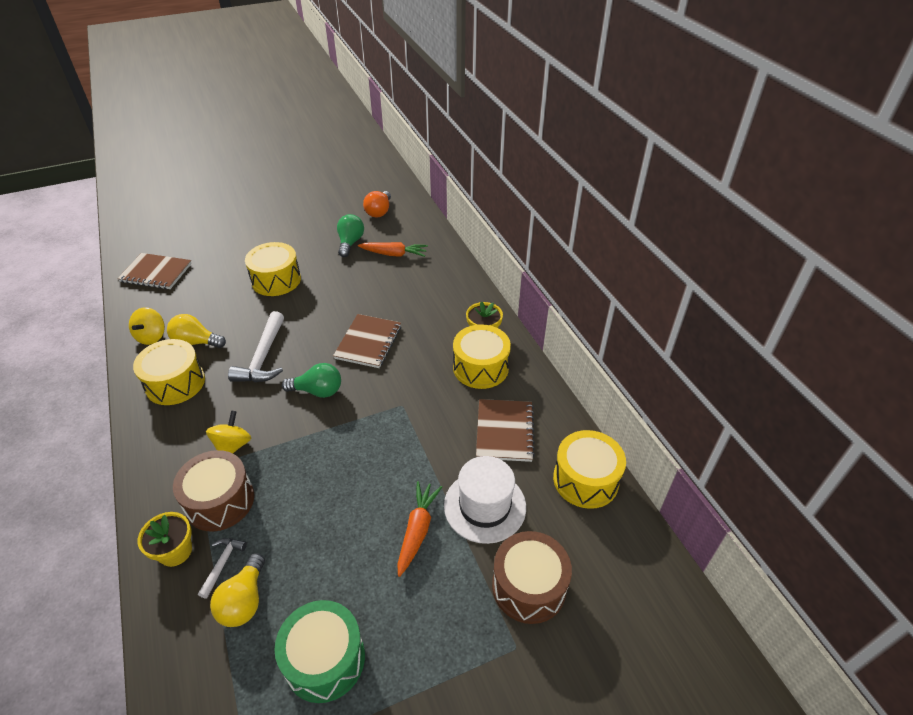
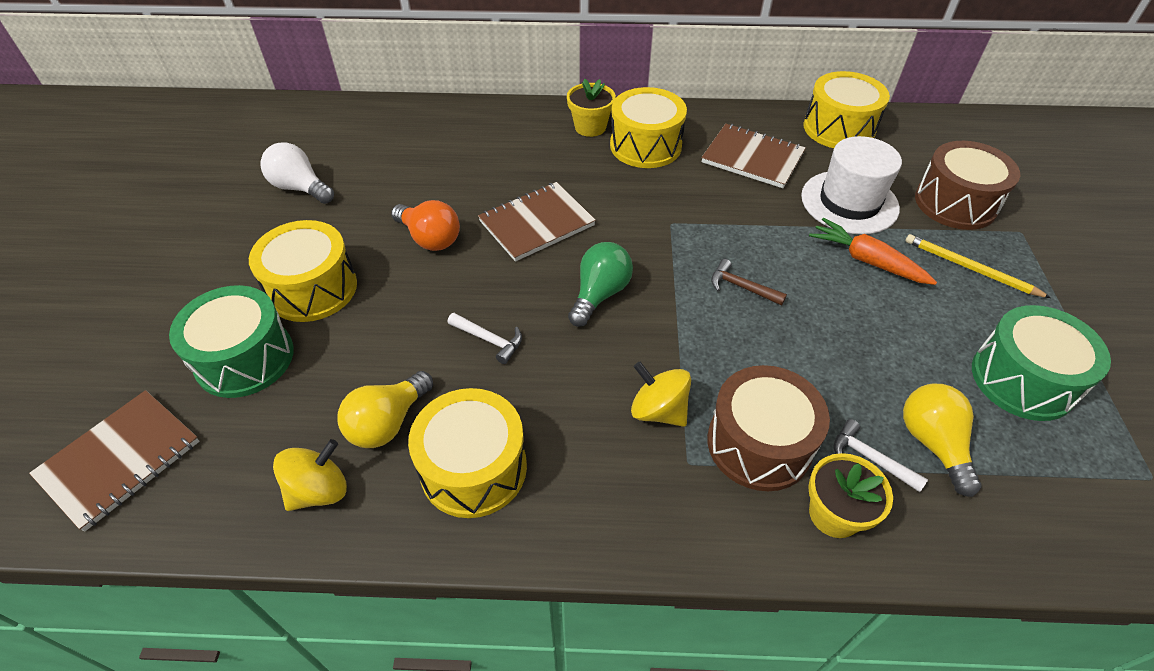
camera: 65 degrees left, 5 degrees up
yellow spinning top [129,307,165,345] -> yellow spinning top turned 75 degrees counterclockwise [273,439,347,511]
yellow light bulb [210,553,265,627] -> yellow light bulb turned 135 degrees counterclockwise [903,384,981,497]
white hammer [228,311,284,382] -> white hammer [448,313,522,364], size x0.52
brown notebook [333,314,401,368] -> brown notebook turned 75 degrees counterclockwise [478,182,596,262]
green light bulb [337,214,364,257] -> white light bulb [260,142,334,204]
orange carrot [358,242,428,257] -> none
orange light bulb [363,191,391,217] -> orange light bulb moved to [391,200,460,251]
none -> green drum [169,285,294,398]
none -> brown hammer [711,259,787,306]
none -> yellow pencil [905,234,1051,298]

